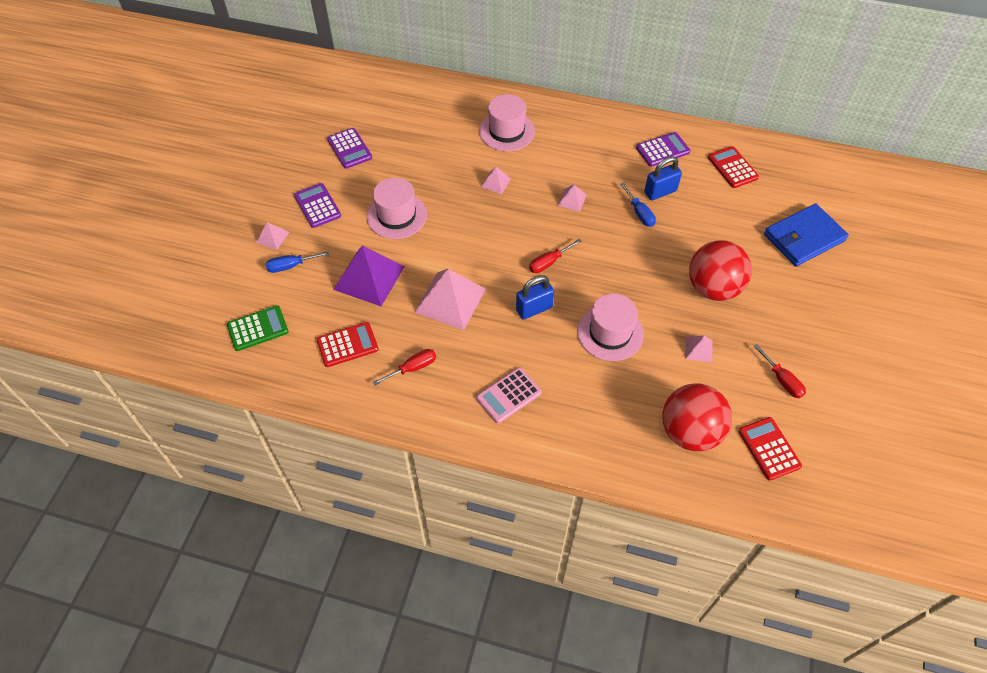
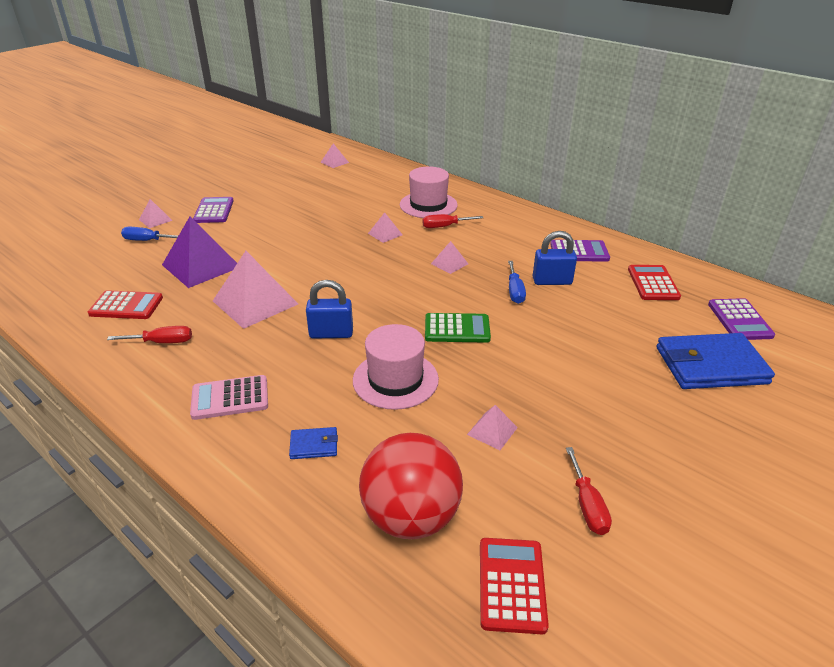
camera: 25 degrees right, 20 degrees down
green calculator [227,306,289,351] -> green calculator moved to [425,313,491,343]
purple calculator [327,128,372,169] -> purple calculator moved to [708,298,775,340]
pink hat [367,178,427,239] -> none
red screwdriver [529,239,582,273] -> red screwdriver moved to [422,214,483,228]
red ball [689,240,752,301] -> none
none -> blue wallet [289,427,338,459]
none -> pink pyramid [321,143,349,168]

